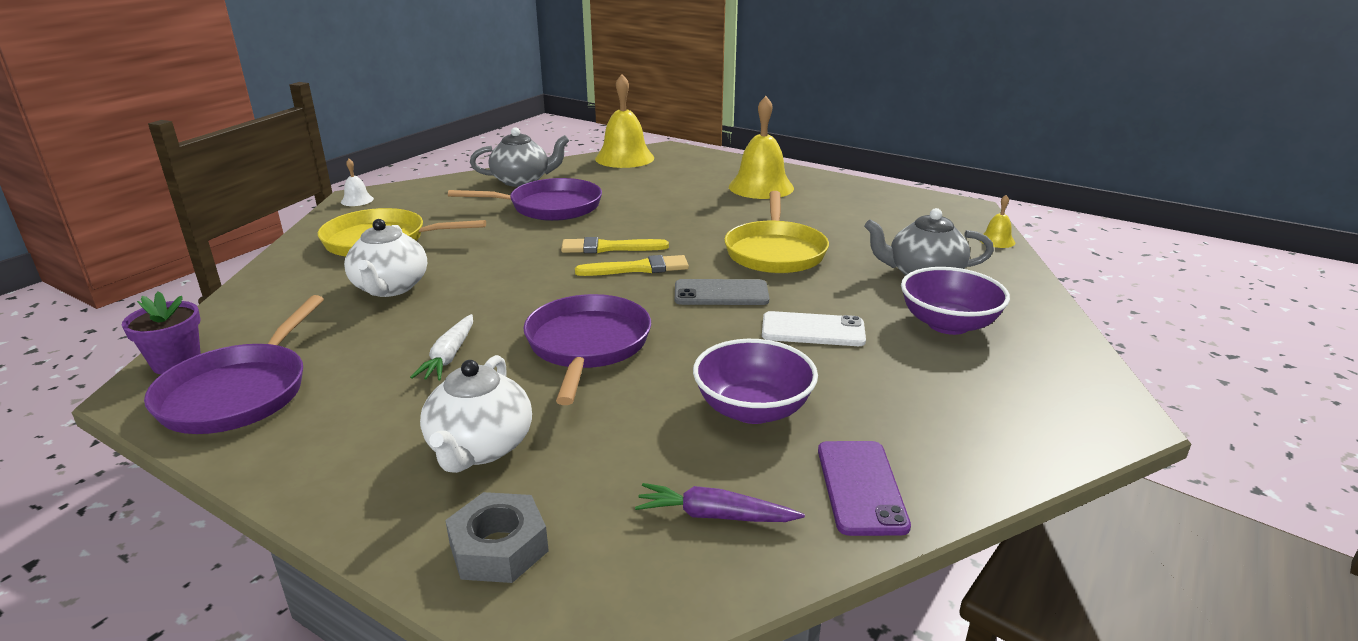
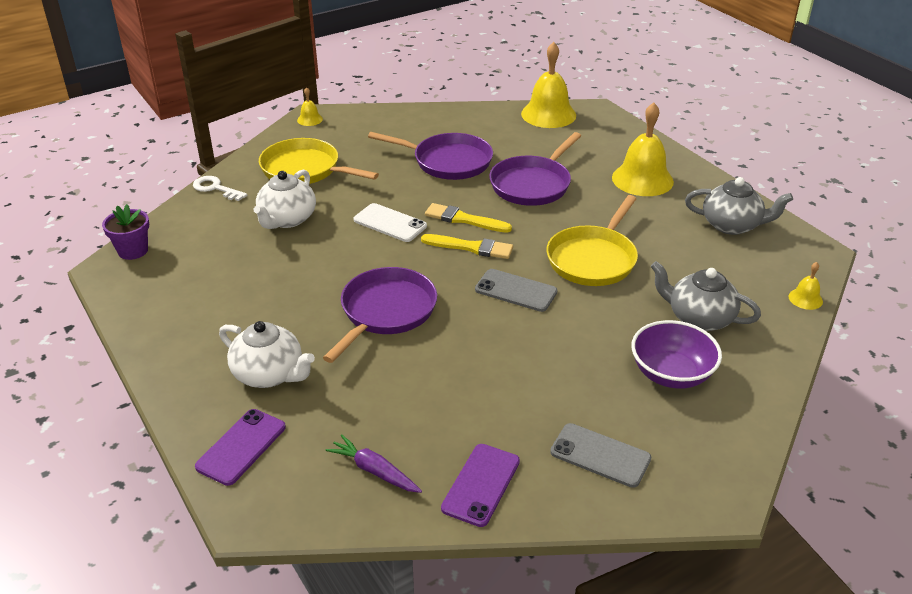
camera: 25 degrees right, 10 degrees up
purple pan [144,295,324,434] -> purple pan moved to [489,132,581,206]
white bell [341,159,374,206] -> yellow bell [297,87,323,126]
white carrot [410,314,473,381] -> none
white teapot [420,355,532,473] -> white teapot turned 90 degrees counterclockwise [219,321,315,388]
grey nut [445,492,549,583] -> purple phone [195,409,286,486]
grey teapot [470,127,569,187] -> grey teapot moved to [685,177,793,235]
purple bowl [693,339,818,424] -> none
white phone [762,311,866,346] -> white phone moved to [354,203,427,242]
none -> white key [193,176,247,201]
none -> grey phone [550,423,651,488]

